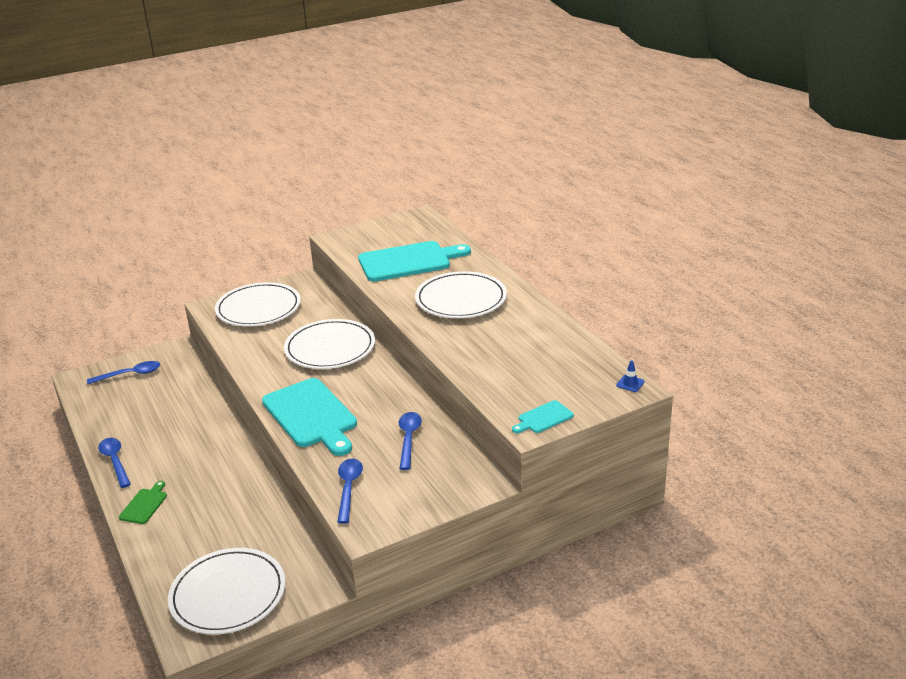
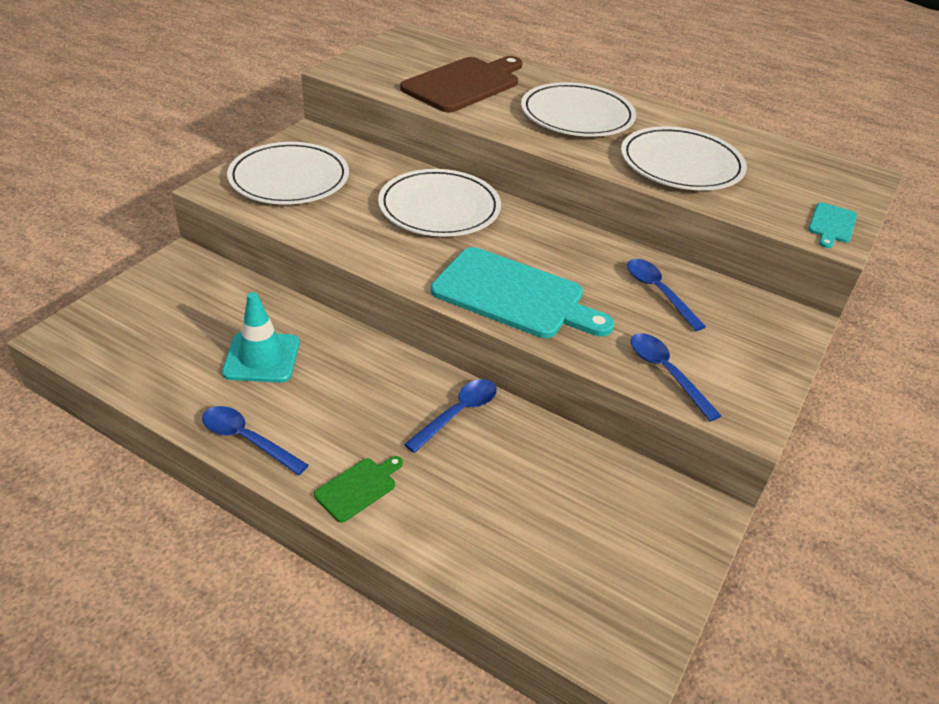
camera: 35 degrees left, 10 degrees up
blue spoon [87,361,160,384] -> blue spoon moved to [404,379,497,453]
green cutting board [119,481,167,524] -> green cutting board turned 60 degrees clockwise [314,456,403,523]
white plate [168,548,285,635] -> white plate moved to [621,126,747,190]
turquoise cutting board [358,241,471,282] -> brown cutting board [400,56,522,113]
blue traffic cone [616,360,645,392] -> none
none -> turquoise traffic cone [222,292,299,383]

